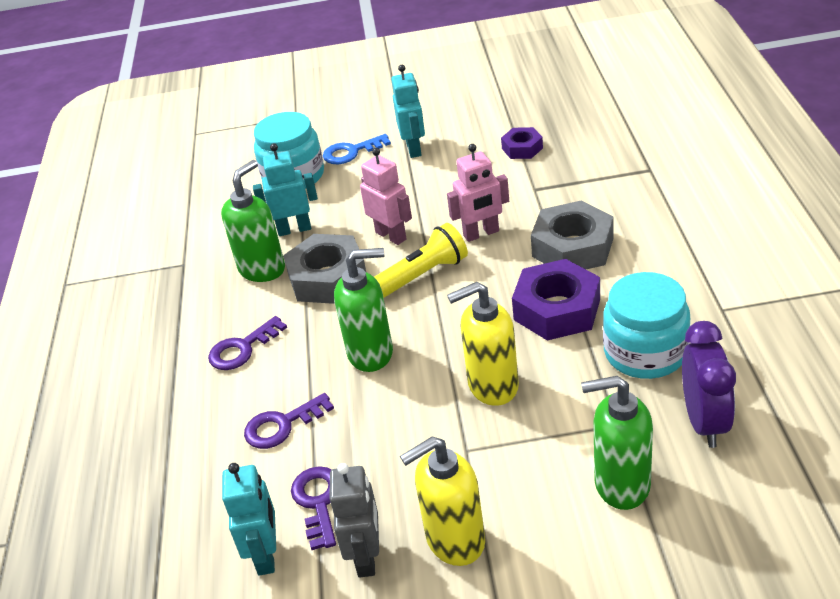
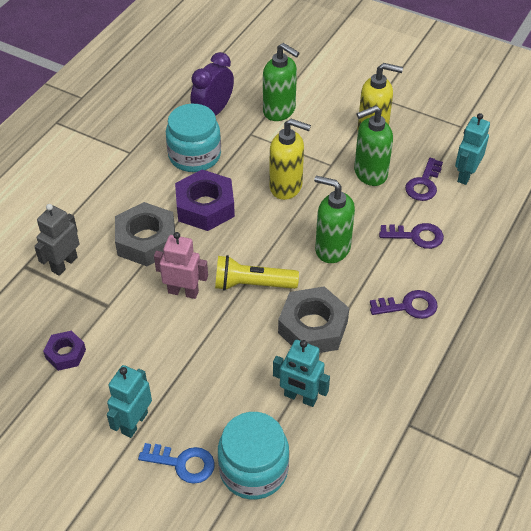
camera: 150 degrees left, 10 degrees up
green soap dispenser [221,160,285,282] -> green soap dispenser moved to [354,105,393,186]
grey robot [330,463,379,578] -> grey robot moved to [34,204,79,276]
pink robot [360,148,412,245] -> none

